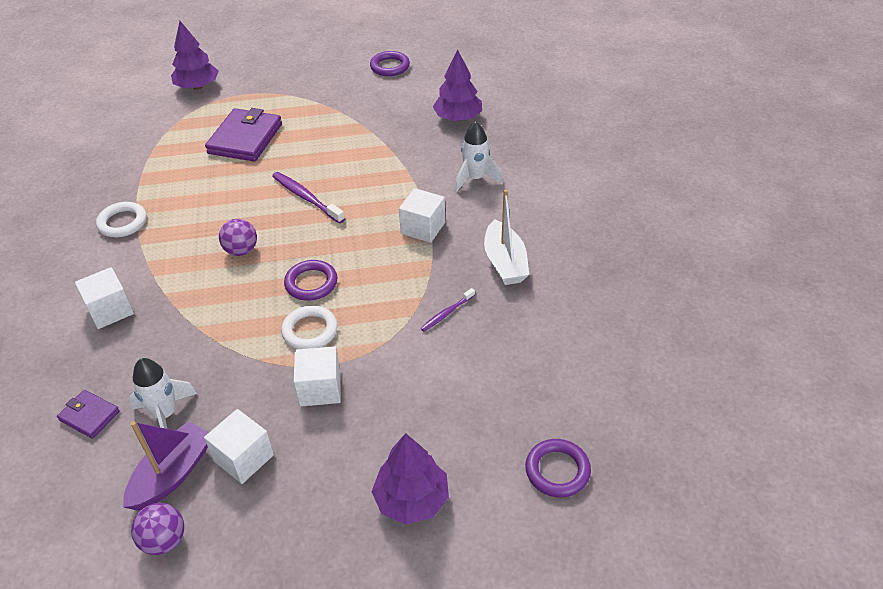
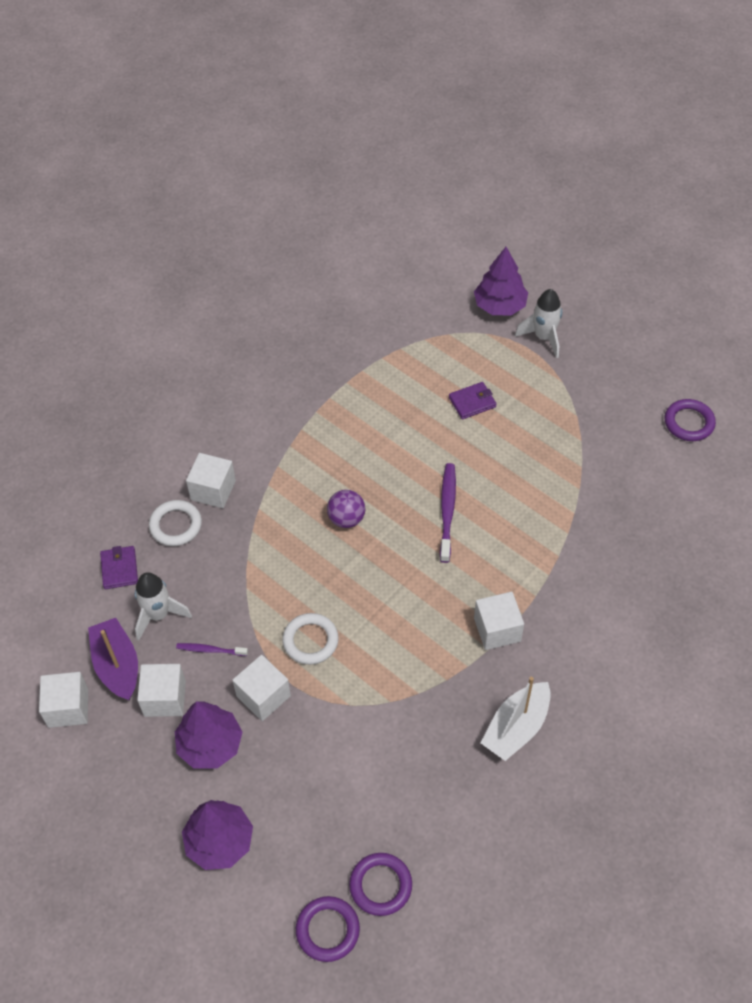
camera: 50 degrees right, 10 degrees up
white ring [96,202,147,237] -> white ring moved to [149,500,202,546]
purple boat [123,421,209,511] -> purple boat turned 105 degrees counterclockwise [88,618,138,701]
purple ball [131,503,184,555] -> white cube [39,672,88,728]
purple wallet [205,108,282,162] -> purple wallet [449,382,496,419], size x0.52
purple ring [284,260,337,301] -> purple ring moved to [349,853,412,916]
purple toothbrush [420,288,475,332] -> purple toothbrush moved to [176,643,248,656]
purple tree [433,49,482,121] -> purple tree moved to [175,701,243,769]
white rocket [454,122,503,192] -> white rocket moved to [515,289,562,358]

